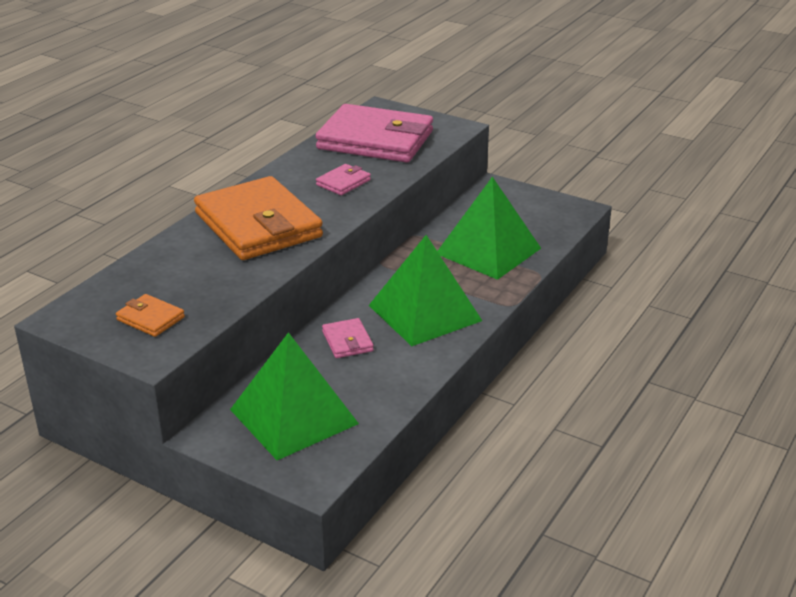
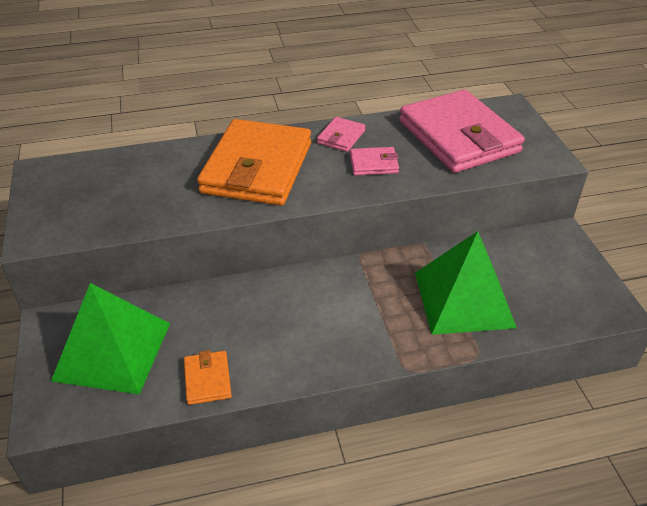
camera: 45 degrees right, 10 degrees up
orange wallet [116,294,185,337] -> orange wallet moved to [184,350,232,405]
pink wallet [322,318,374,358] -> pink wallet moved to [317,117,365,152]
green pyramid [369,235,482,346] -> none

